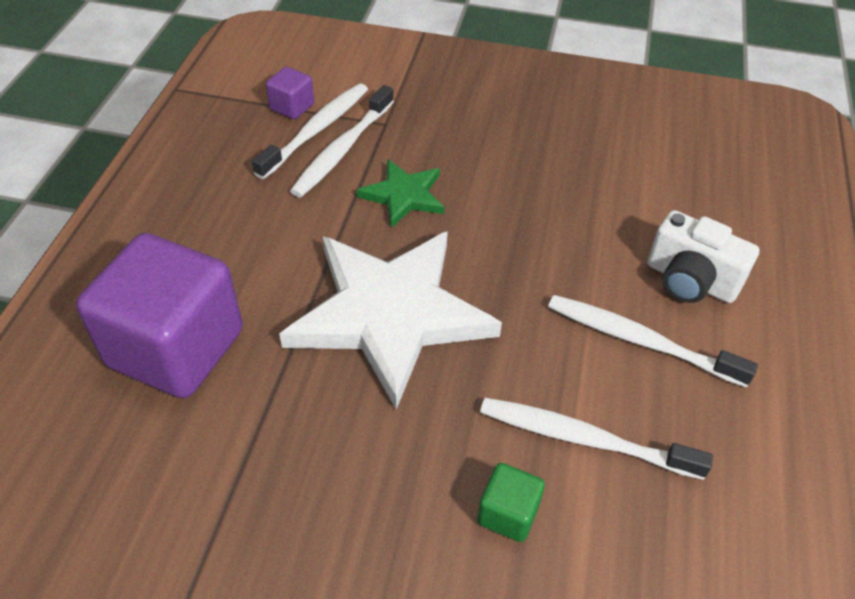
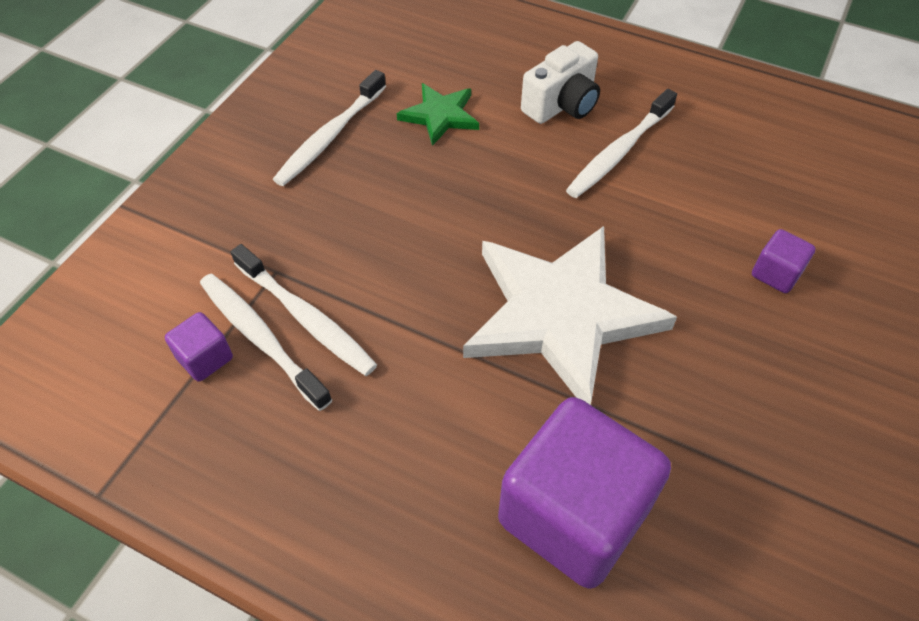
camera: 75 degrees left, 5 degrees up
green star [356,159,444,228] -> green star moved to [397,83,479,146]
green cube [477,463,545,542] -> purple cube [752,229,816,293]
white toothbrush [480,398,713,480] -> white toothbrush moved to [273,70,386,186]

